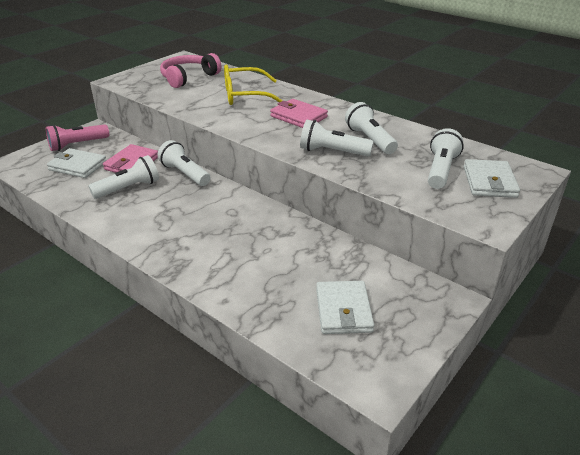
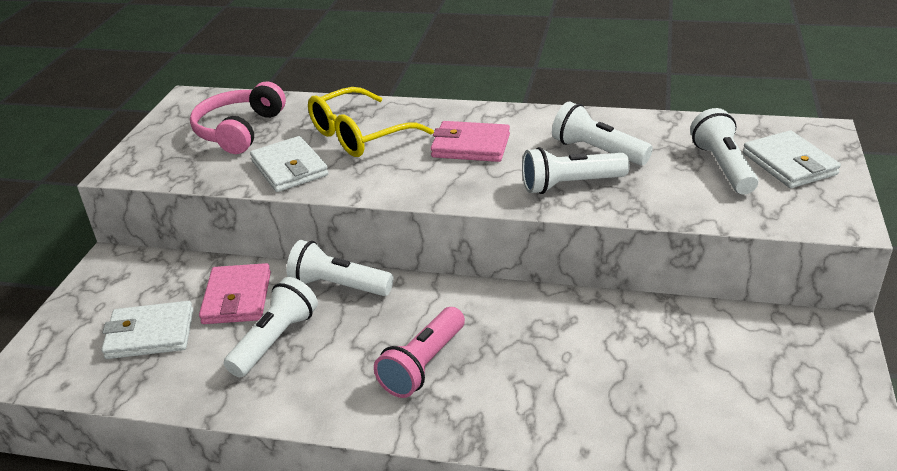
camera: 25 degrees left, 0 degrees up
pink flashlight [46,124,109,151] -> pink flashlight moved to [374,307,465,398]
white wallet [316,281,374,334] -> white wallet moved to [250,136,328,192]

